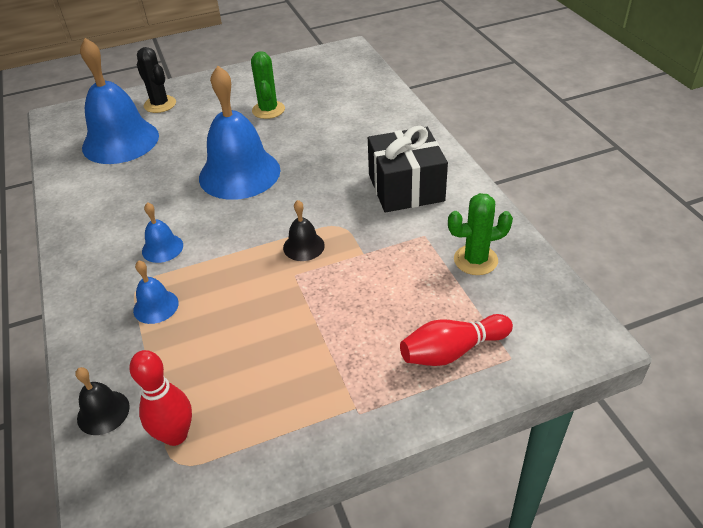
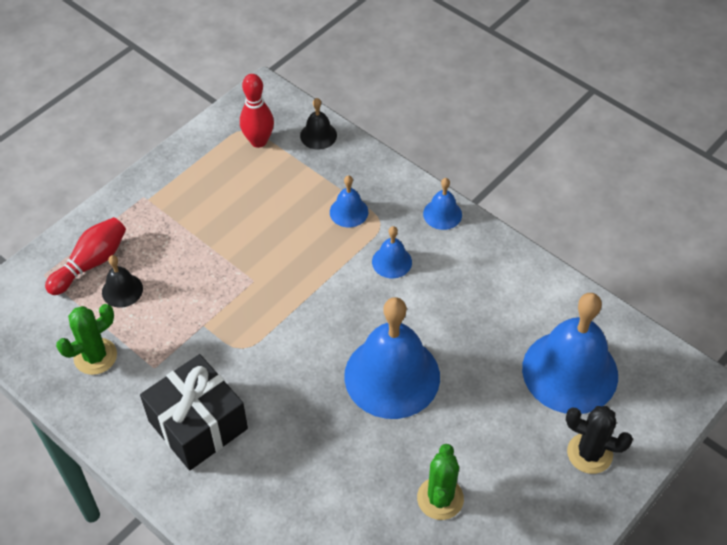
camera: 150 degrees right, 10 degrees up
green cactus [251,51,285,119] -> green cactus turned 45 degrees clockwise [417,444,464,520]
black bell [283,200,325,261] -> black bell moved to [102,255,143,308]
none -> blue bell [423,178,462,230]

